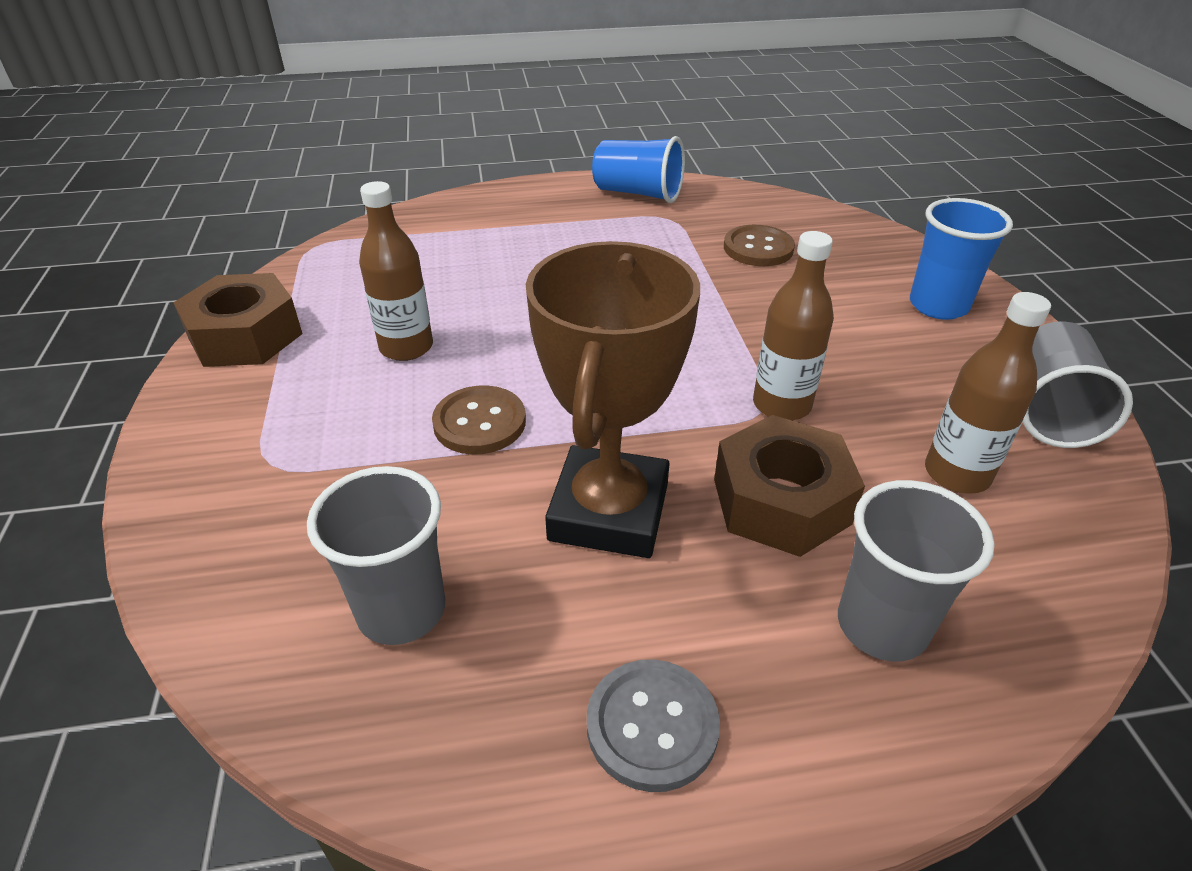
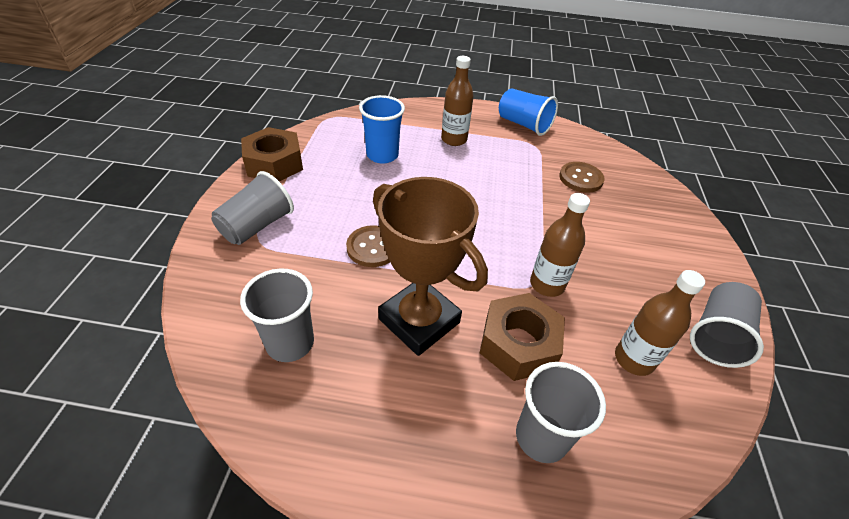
camera: 15 degrees right, 5 degrees up
brown bottle [359,181,433,361] -> brown bottle moved to [441,56,474,146]
brown trophy [526,241,700,558] -> brown trophy turned 75 degrees counterclockwise [373,177,488,356]
grey button [587,659,720,792] -> none
blue cup [910,198,1013,320] -> blue cup moved to [359,95,405,164]
none -> grey cup [211,171,294,245]

